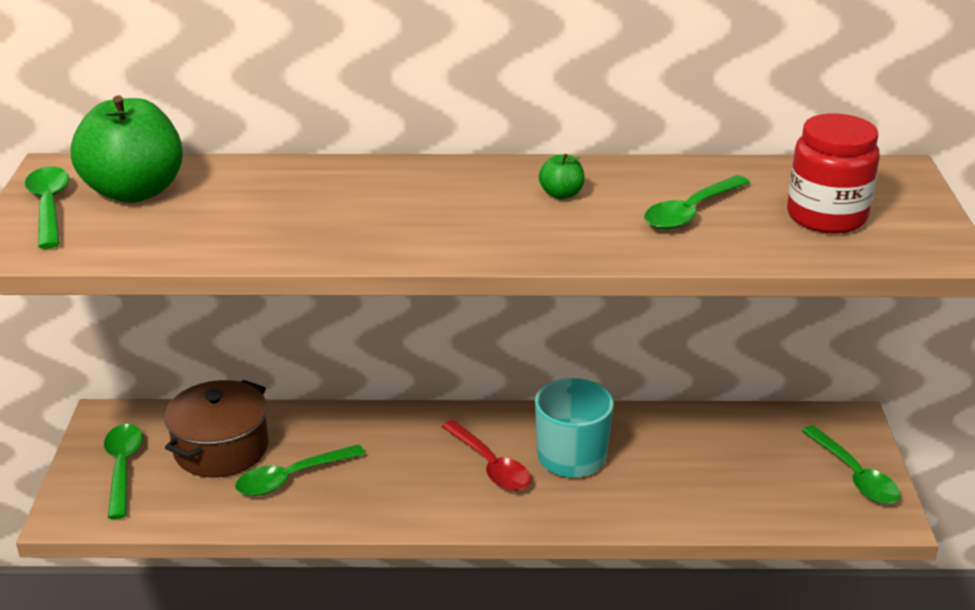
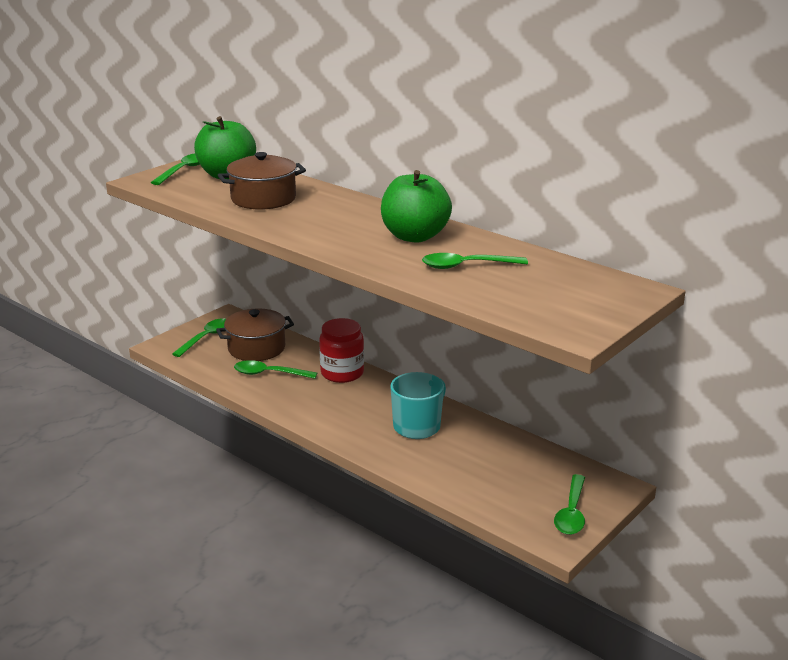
camera: 40 degrees right, 5 degrees down
red spoon [441,420,531,491] -> none
green apple [539,154,585,199] -> green apple [381,170,452,243], size x2.33
red jar [787,113,880,233] -> red jar moved to [319,318,364,383]
none -> brown pot [218,152,306,210]

